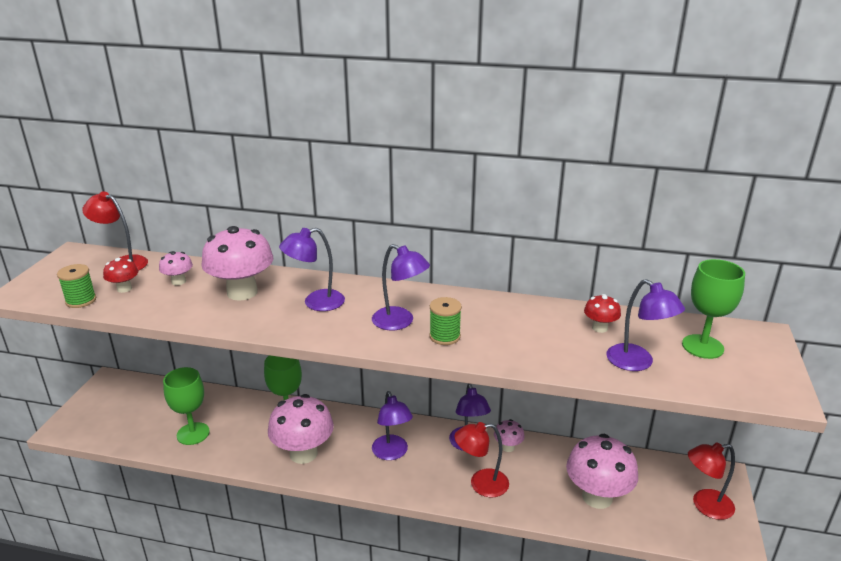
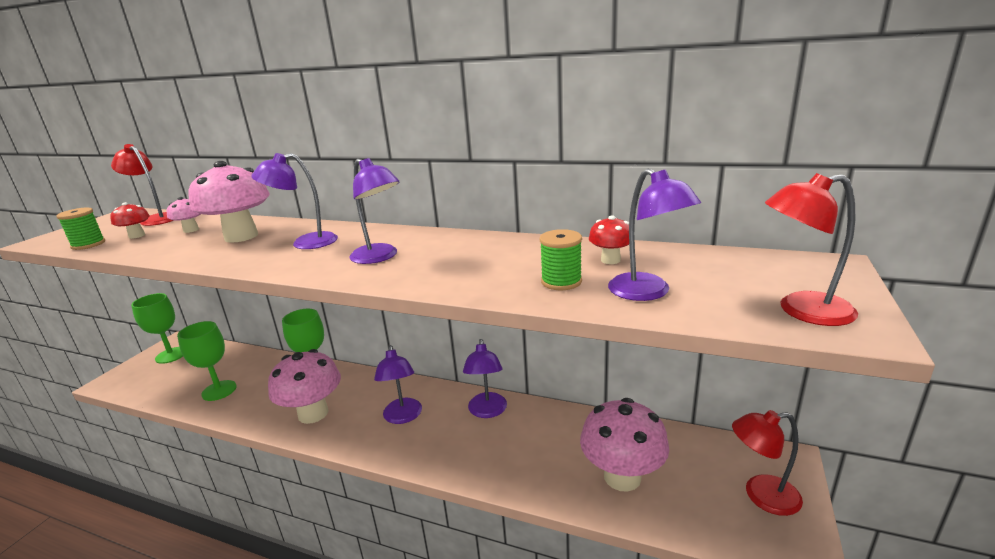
camera: 10 degrees right, 5 degrees down
green spool [429,297,462,345] -> green spool moved to [540,229,582,290]
red lamp [454,422,509,497] -> red lamp moved to [765,173,858,326]
pink mushroom [494,419,525,452] -> none
green goblet [682,259,745,359] -> green goblet moved to [131,293,183,364]

